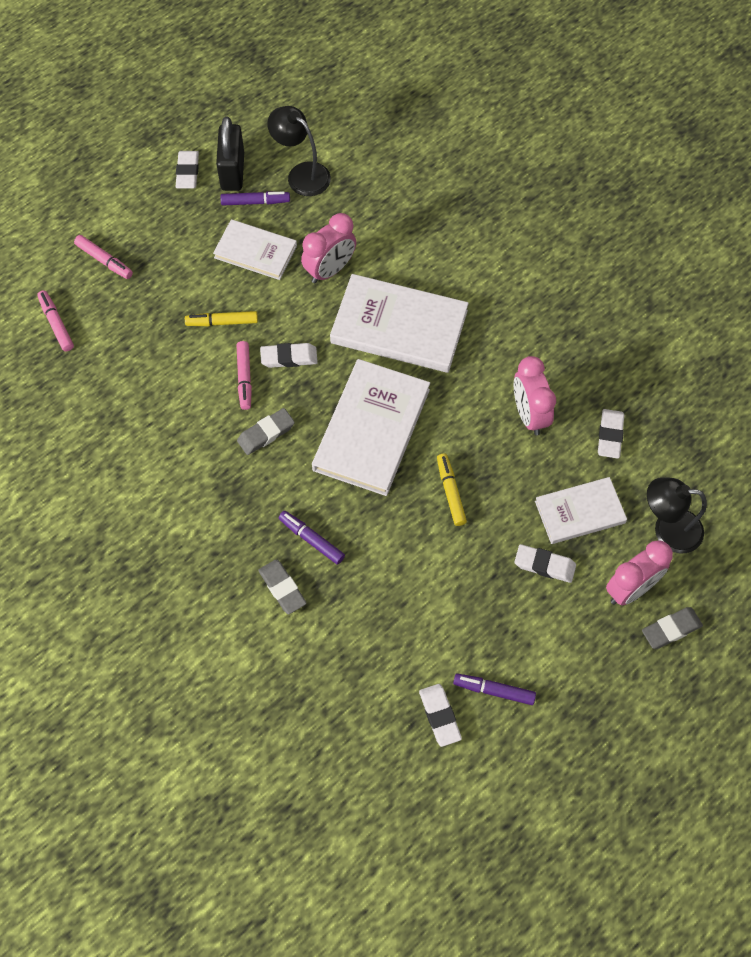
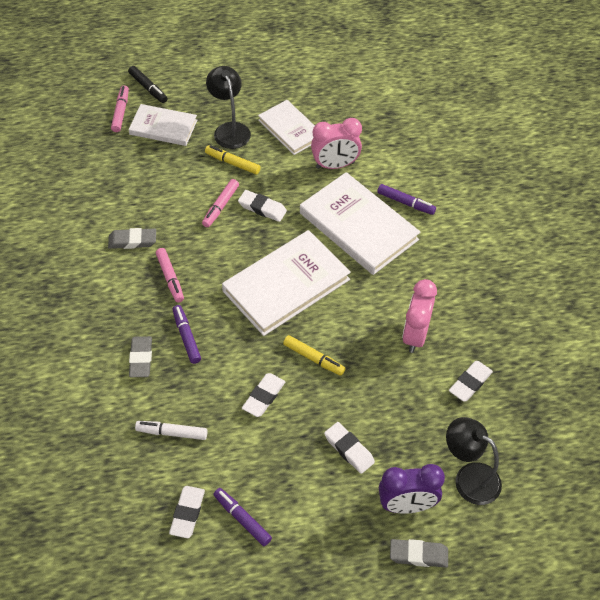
camera: 30 degrees right, 10 degrees down
pink marker [74,235,133,279] -> pink marker moved to [156,248,184,303]
white eraser [176,151,199,188] -> white eraser moved to [242,373,286,417]
black padlock [216,117,244,191] -> none
purple marker [220,191,290,205] -> purple marker moved to [377,184,436,215]
grey eraser [237,408,295,455] -> grey eraser moved to [108,228,156,249]
black lamp [267,106,331,196] -> black lamp moved to [206,66,251,149]
yellow marker [437,453,467,526] -> yellow marker turned 105 degrees clockwise [283,335,345,376]
white book [535,477,627,544] -> white book moved to [129,104,197,146]
pink clock [606,540,673,606] -> purple clock [379,464,445,514]
none -> black marker [128,66,168,103]
none -> white marker [135,421,208,440]

